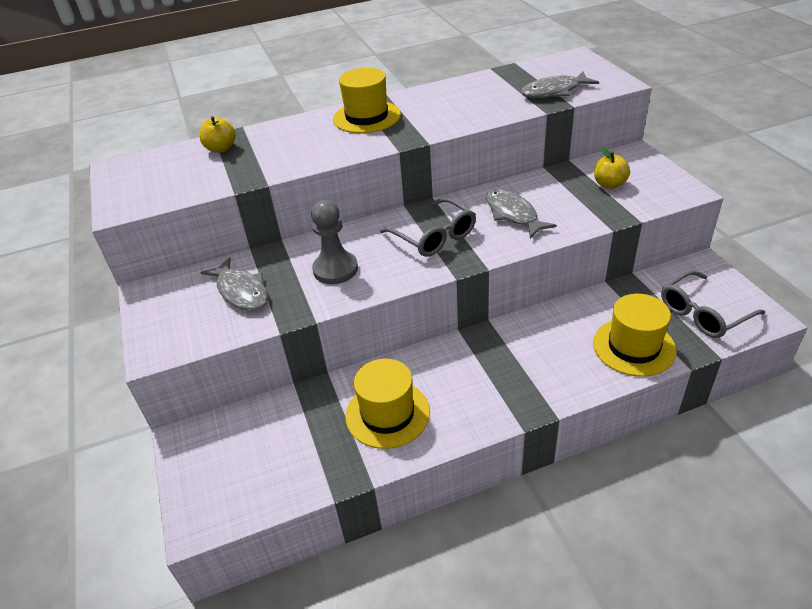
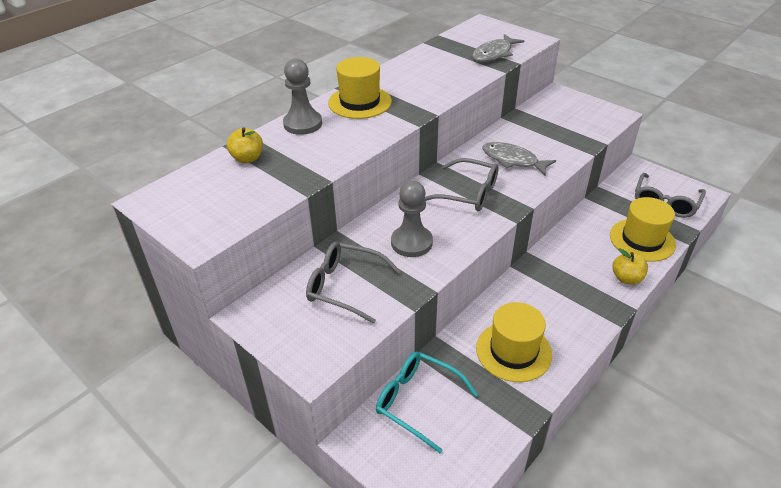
camera: 30 degrees left, 0 degrees up
grey fish [200,257,268,311] -> grey glasses [306,242,400,324]
yellow apple [594,147,630,189] -> yellow apple moved to [612,248,648,284]
none -> grey pawn [283,59,322,135]
none -> turquoise glasses [376,351,478,453]

